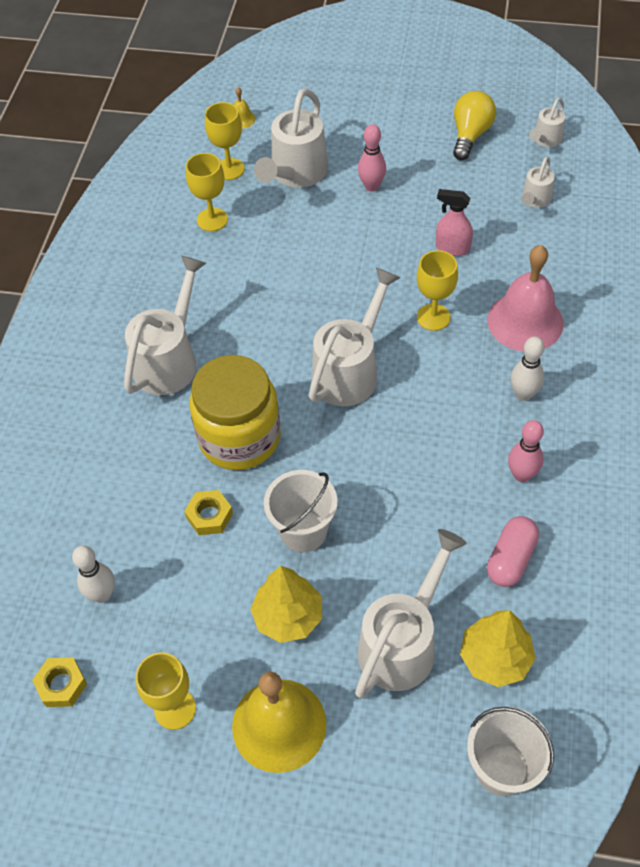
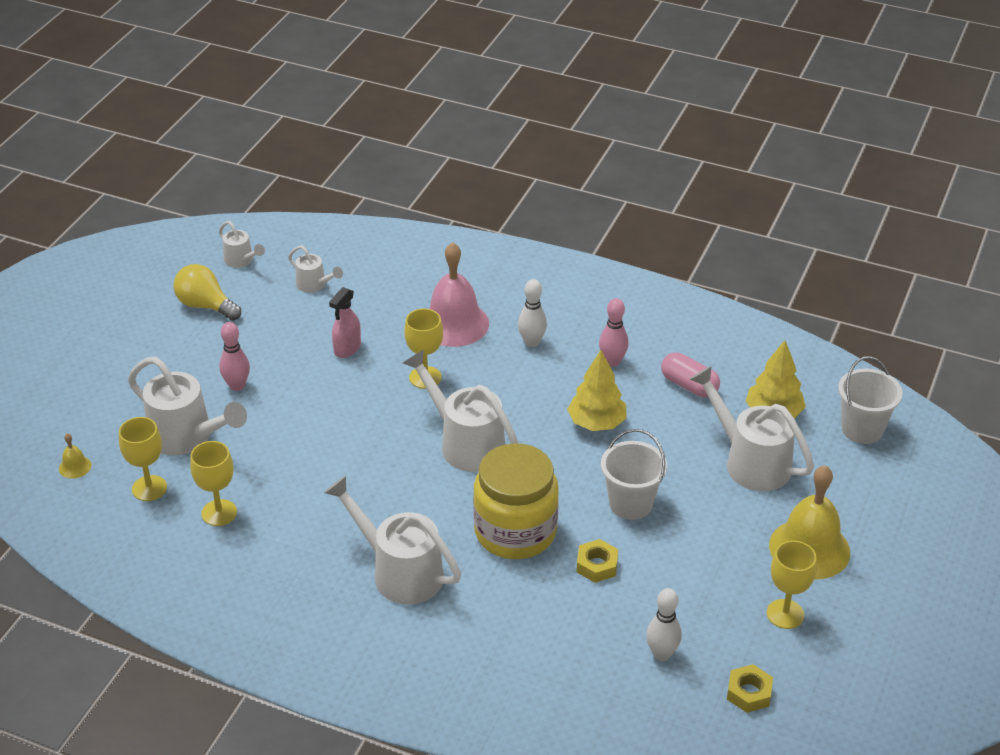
camera: 80 degrees left, 15 degrees down
yellow tree [250,566,322,643] -> yellow tree moved to [567,350,627,431]

